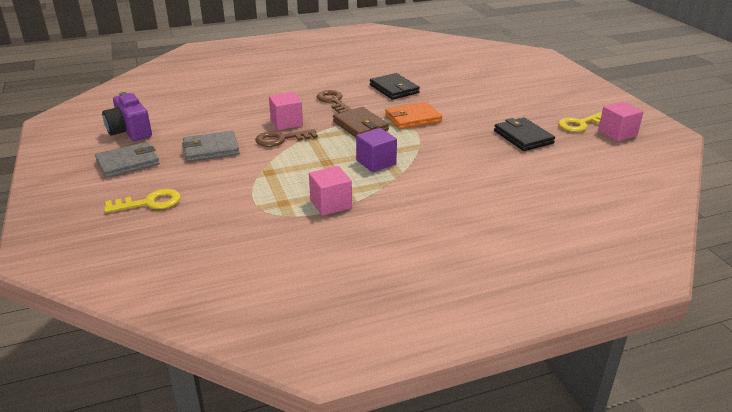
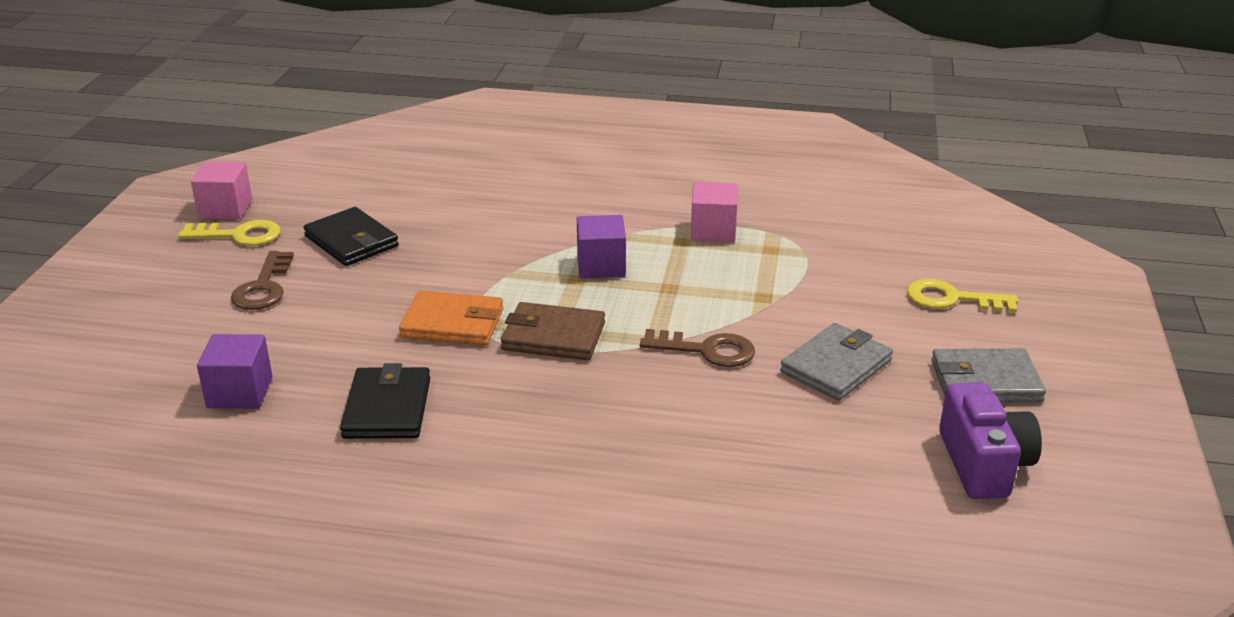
camera: 150 degrees left, 0 degrees up
grey wallet [182,131,240,162] -> grey wallet turned 60 degrees counterclockwise [780,323,893,401]
pink cube [269,92,303,130] -> none
brown key [317,90,352,113] -> brown key moved to [231,251,294,310]
brown wallet [333,107,389,137] -> brown wallet turned 75 degrees counterclockwise [501,302,605,361]
black wallet [494,117,555,151] -> black wallet turned 45 degrees counterclockwise [303,207,399,266]
none -> purple cube [197,334,273,409]

